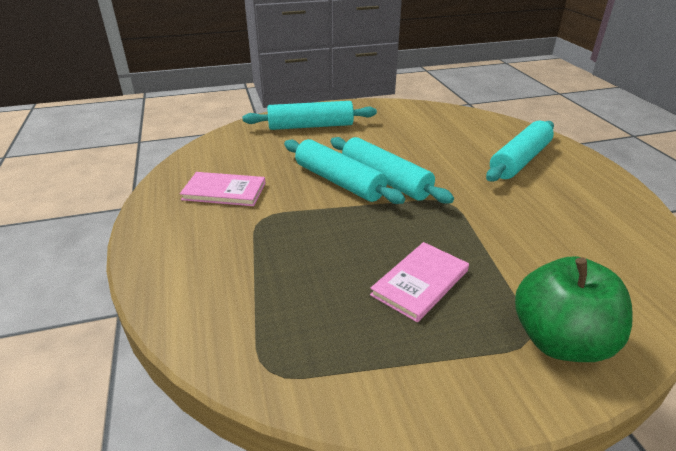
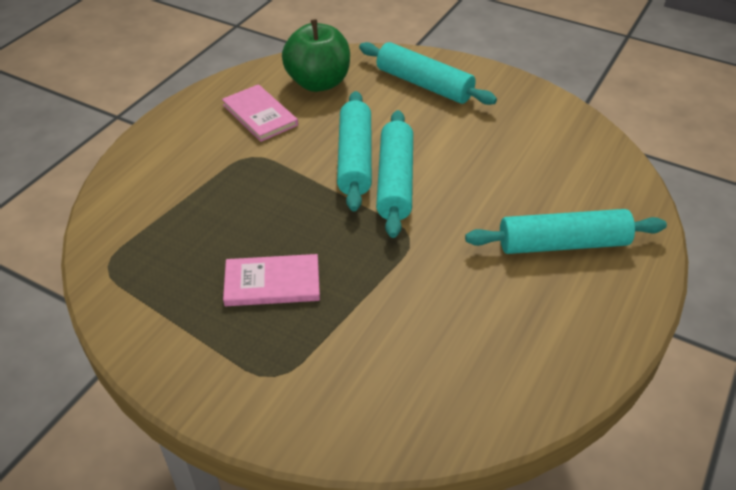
camera: 45 degrees right, 10 degrees up
green apple [515,257,633,362] -> green apple moved to [282,19,350,92]

